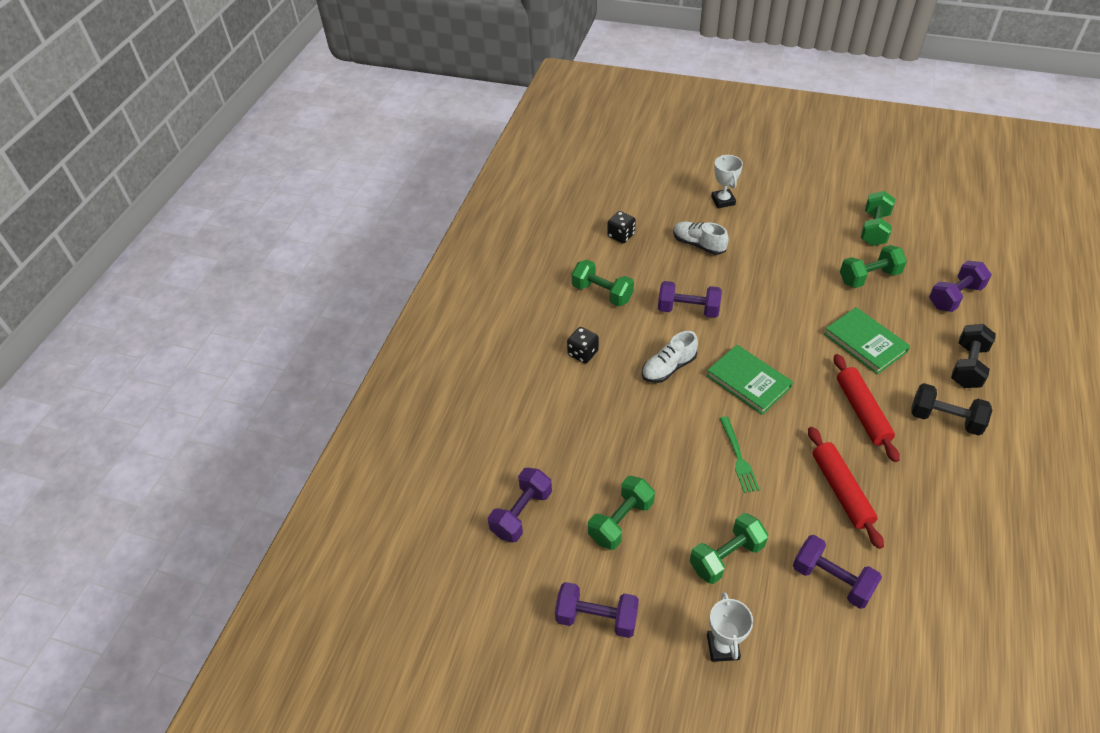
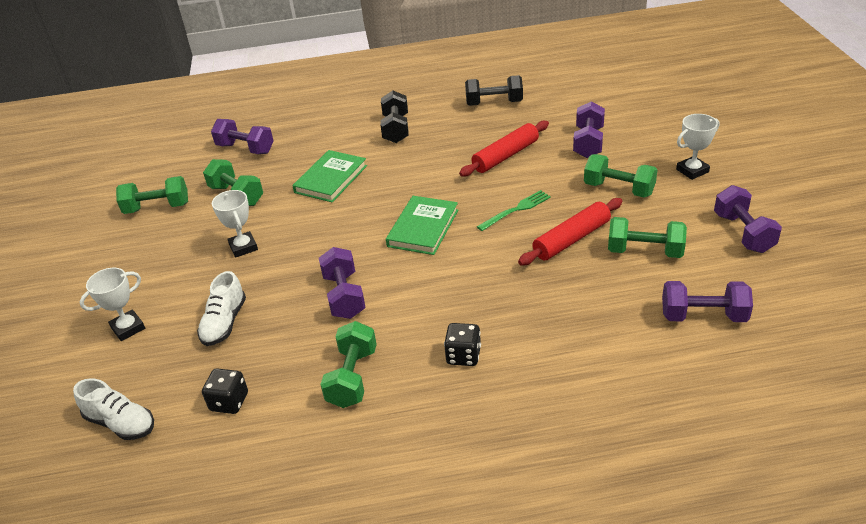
camera: 115 degrees left, 10 degrees down
white shoe [642,331,698,383] -> white shoe moved to [73,378,154,440]
red rolling pin [834,354,900,462] -> red rolling pin moved to [518,198,622,265]
black dumbbell [951,324,996,388] -> black dumbbell moved to [465,75,523,106]
none -> white trophy [212,190,258,258]

